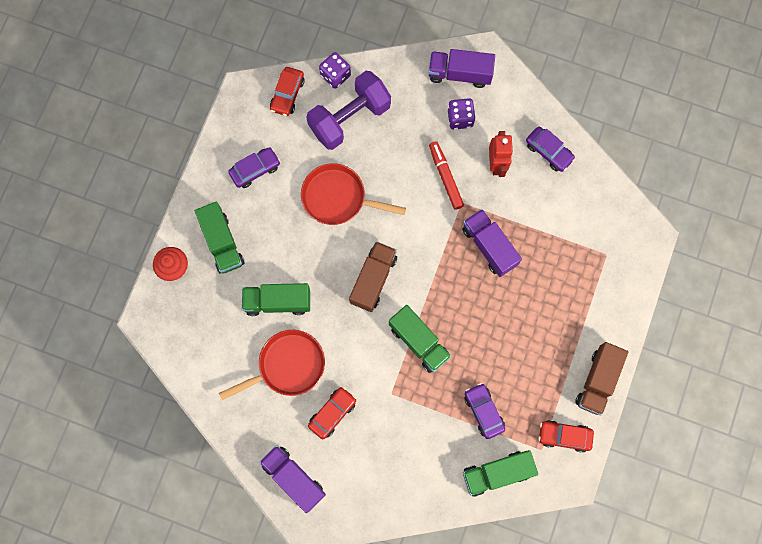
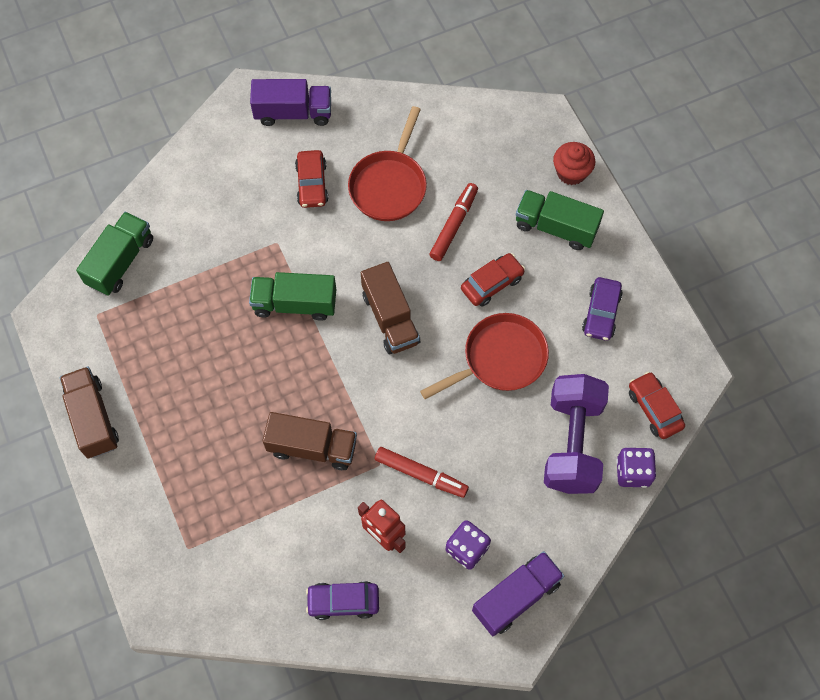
camera: 135 degrees right, 10 degrees down
green truck [242,283,310,316] -> red marker [429,183,478,261]
purple truck [462,209,522,277] -> brown truck [262,412,357,470]
purple car [465,383,505,439] -> none
red car [538,420,594,453] -> red car moved to [461,253,525,307]

